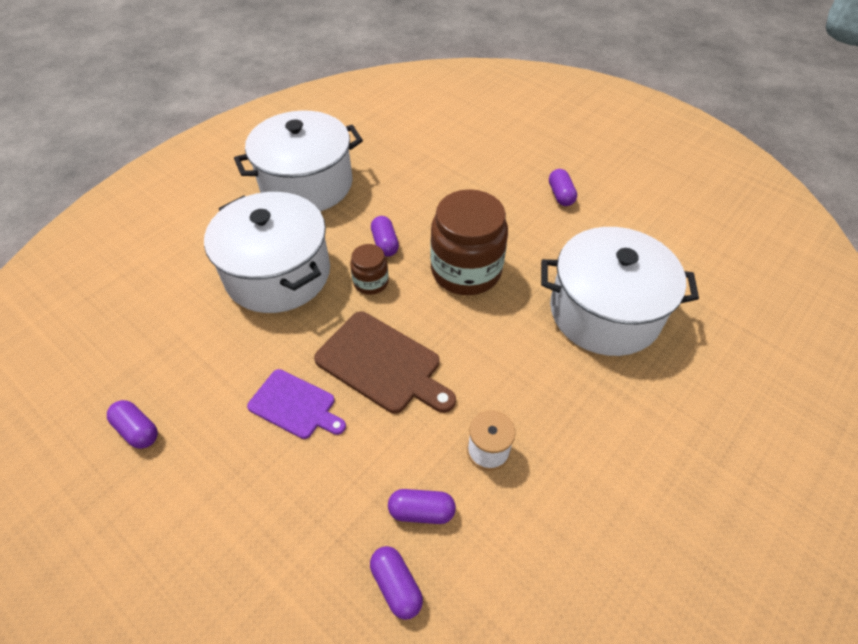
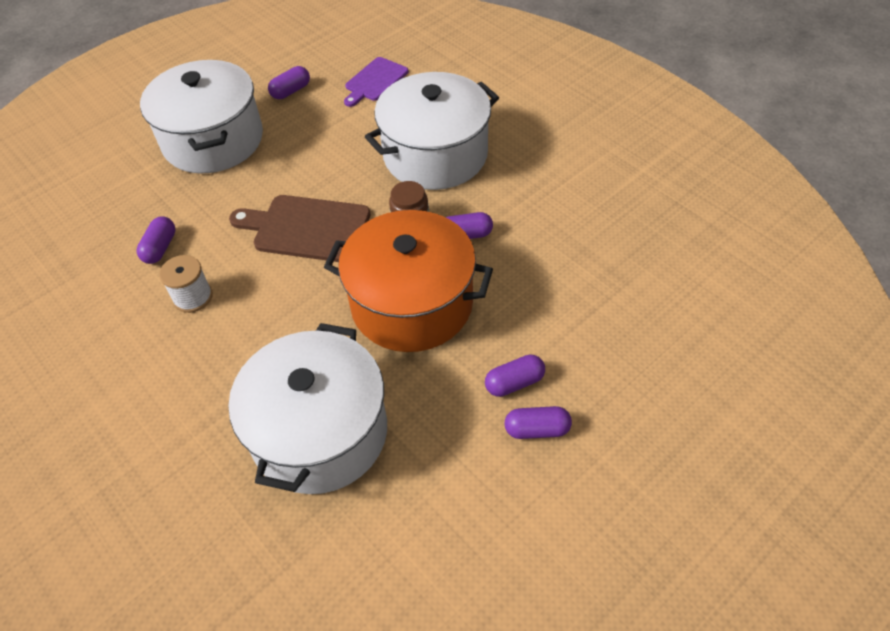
camera: 100 degrees right, 0 degrees up
white pot [234,110,363,211] -> white pot moved to [140,60,263,174]
purple cutting board [247,369,346,439] -> purple cutting board moved to [344,57,409,107]
brown cutting board [314,311,456,413] -> brown cutting board turned 60 degrees clockwise [229,195,371,262]
purple capsule [370,546,423,620] -> purple capsule moved to [485,354,545,397]
brown jar [430,189,508,295] -> orange pot [324,210,493,352]

